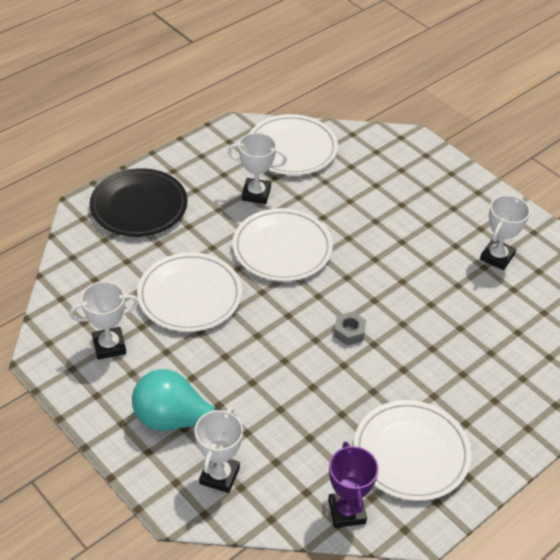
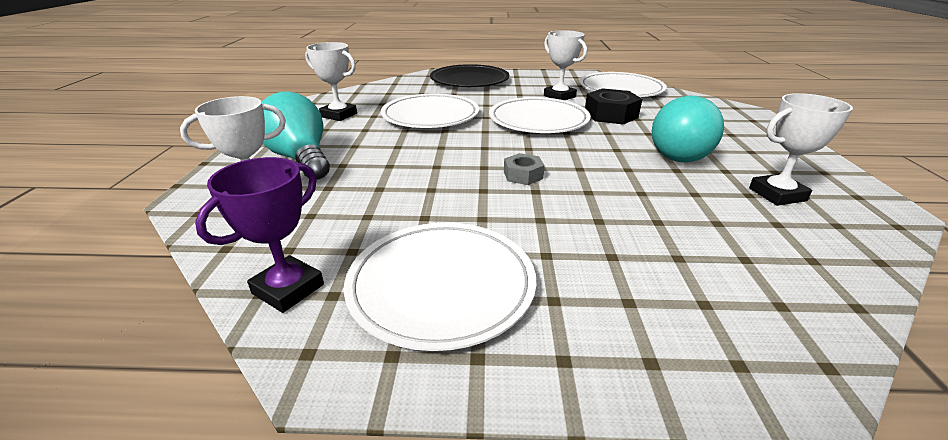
camera: 45 degrees right, 15 degrees down
none -> black nut [585,88,642,125]
none -> turquoise light bulb [652,96,724,162]

